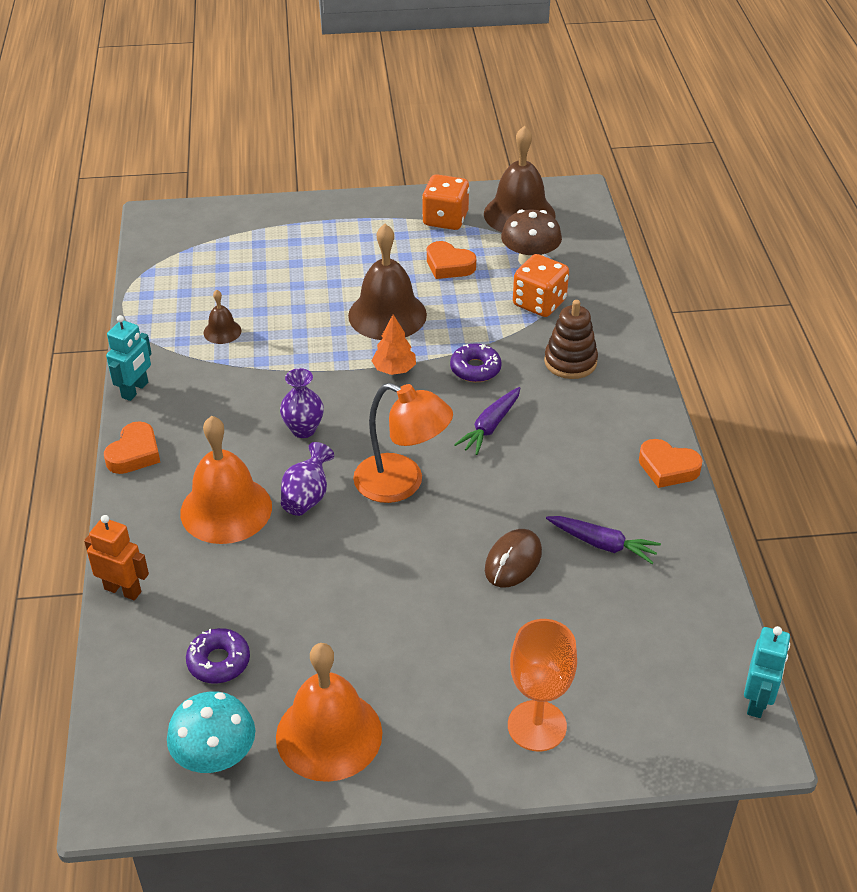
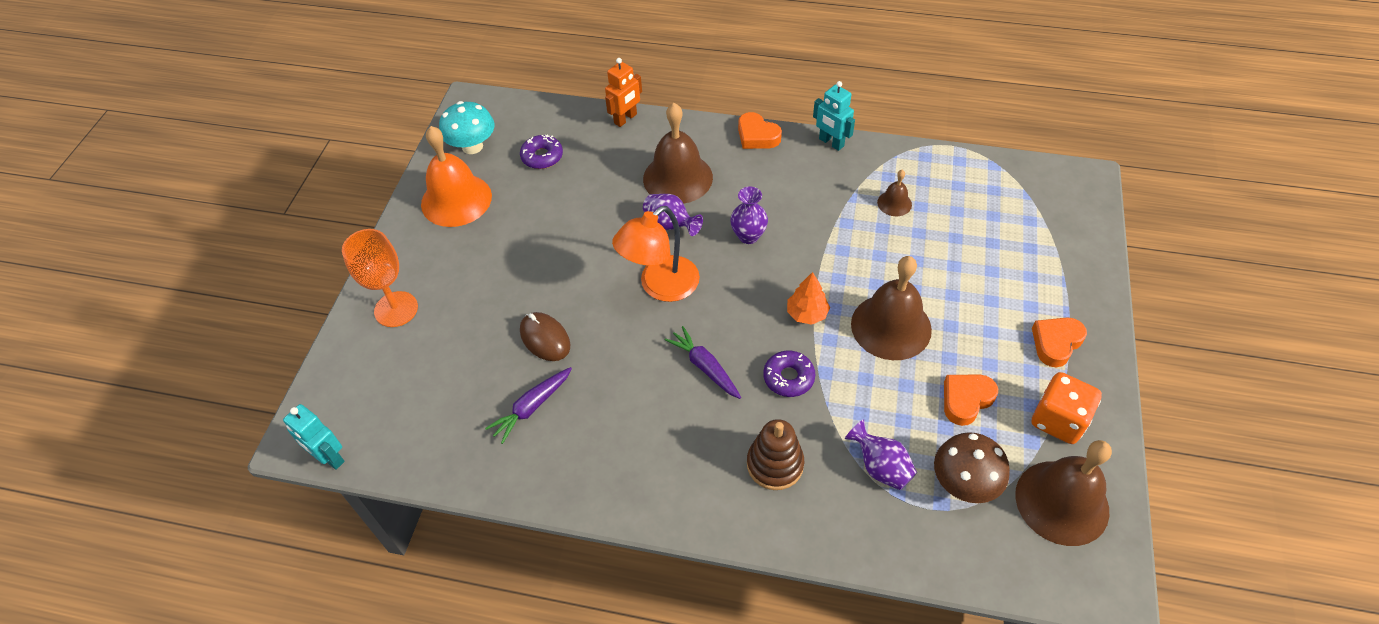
camera: 110 degrees right, 10 degrees up
orange bell [180,416,272,544] -> brown bell [643,103,713,204]
orange dice [513,254,569,317] -> purple vase [845,419,917,490]
orange heart [639,439,703,488] -> orange heart moved to [1032,317,1087,367]

